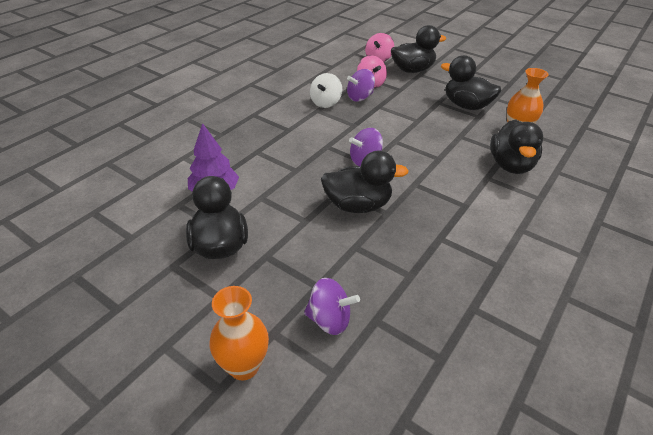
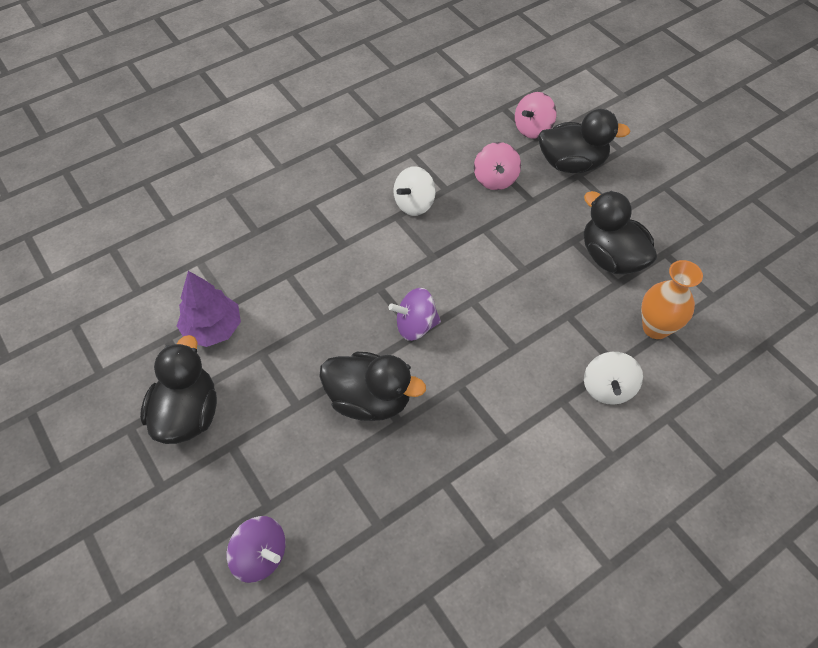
camera: 20 degrees right, 15 degrees up
orange vase [210,286,269,380] -> none
purple spinning top [347,69,375,102] -> none
black duck [490,119,543,174] -> white spinning top [584,352,643,405]

